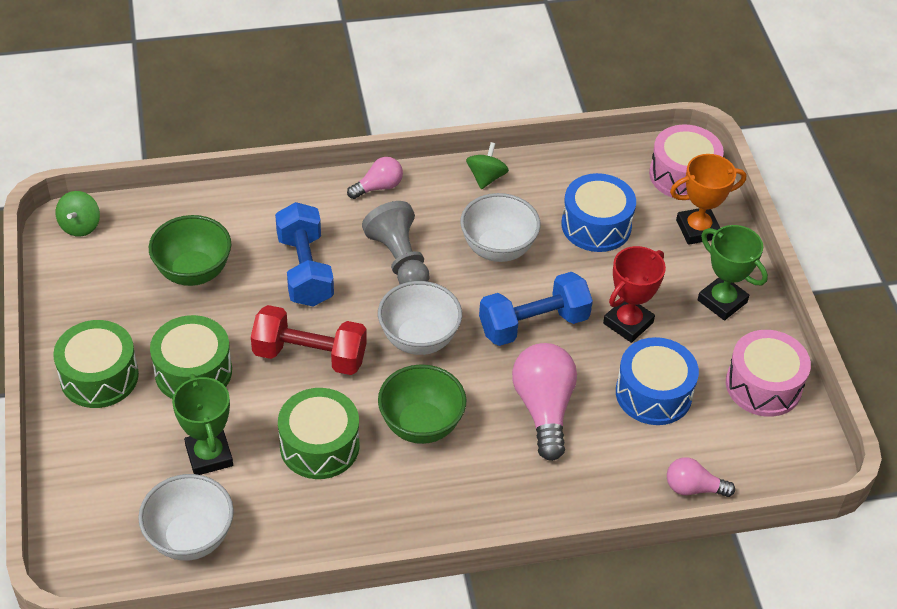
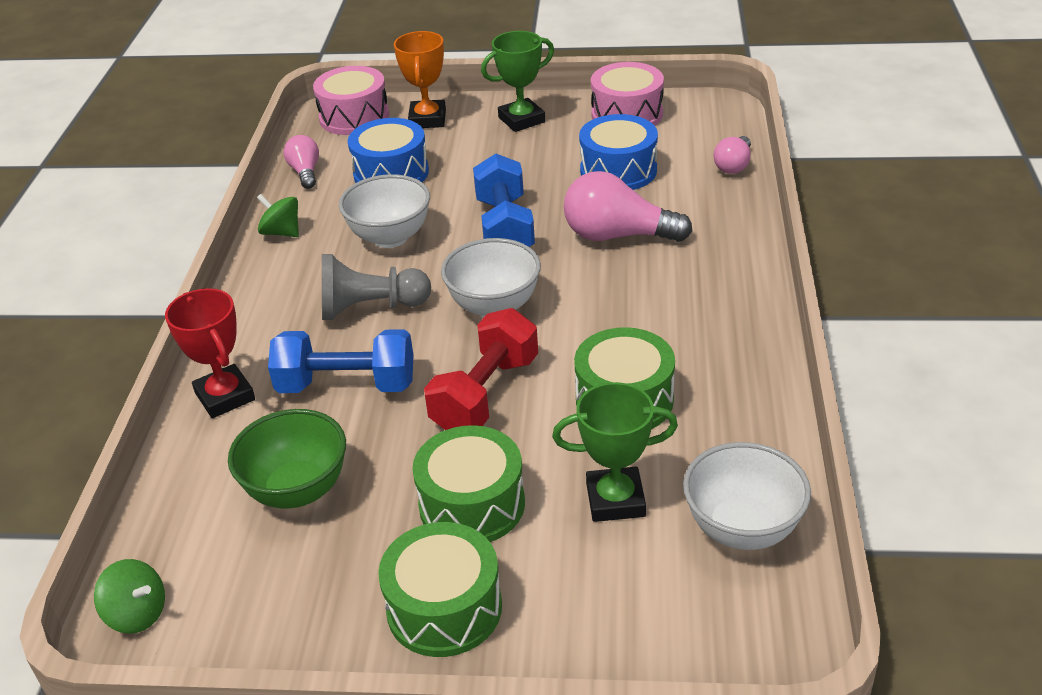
camera: 70 degrees left, 10 degrees down
pink light bulb [347,157,403,199] -> pink light bulb moved to [284,135,319,189]
green bowl [378,364,466,444] -> none
red trophy [603,246,666,343] -> red trophy moved to [165,288,255,418]

